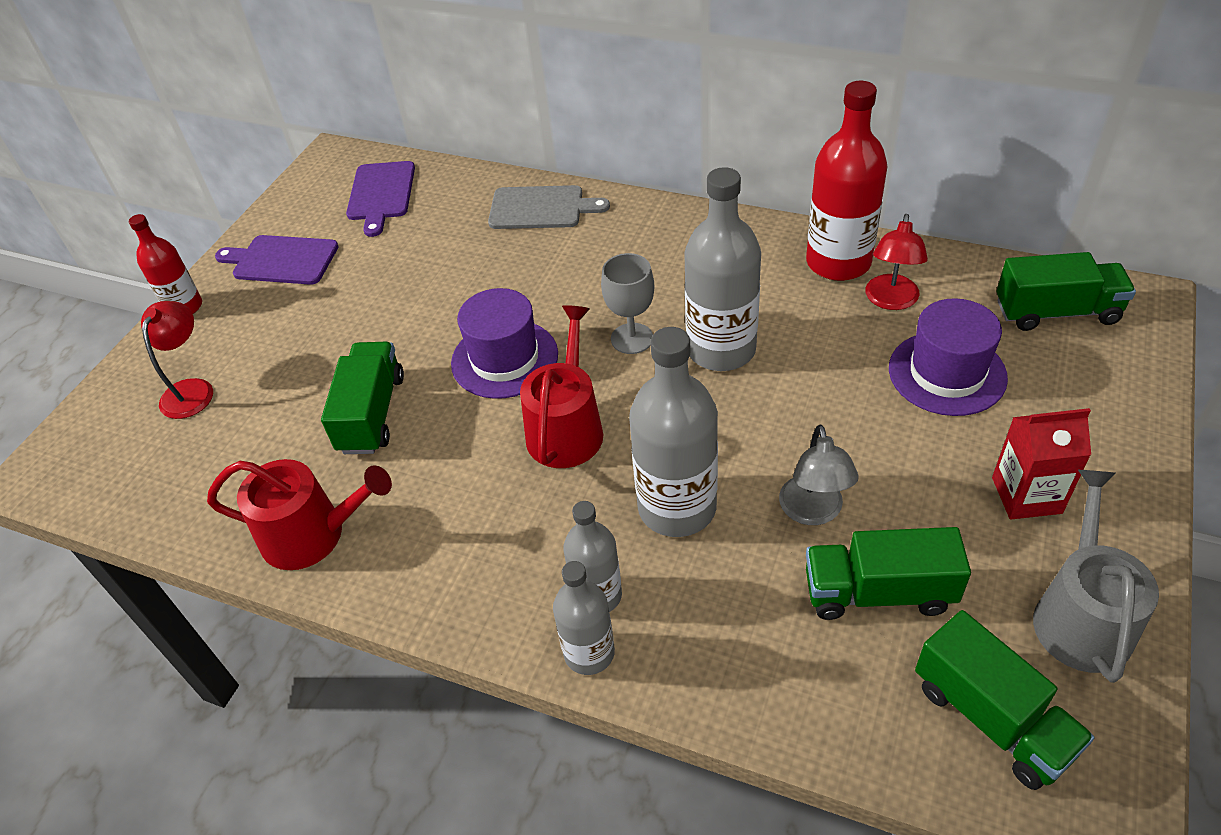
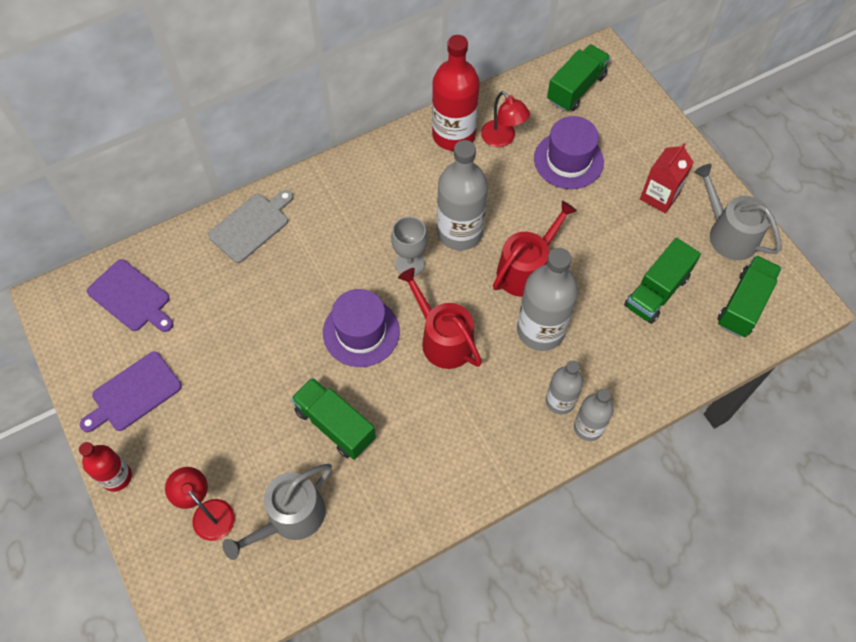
camera: 55 degrees left, 15 degrees up
red watering can [207,459,392,570] -> red watering can moved to [493,201,577,297]
grey lamp [779,425,859,525] -> none
green truck [915,610,1094,790] -> green truck turned 60 degrees counterclockwise [717,255,782,337]
none -> grey watering can [222,464,332,560]

